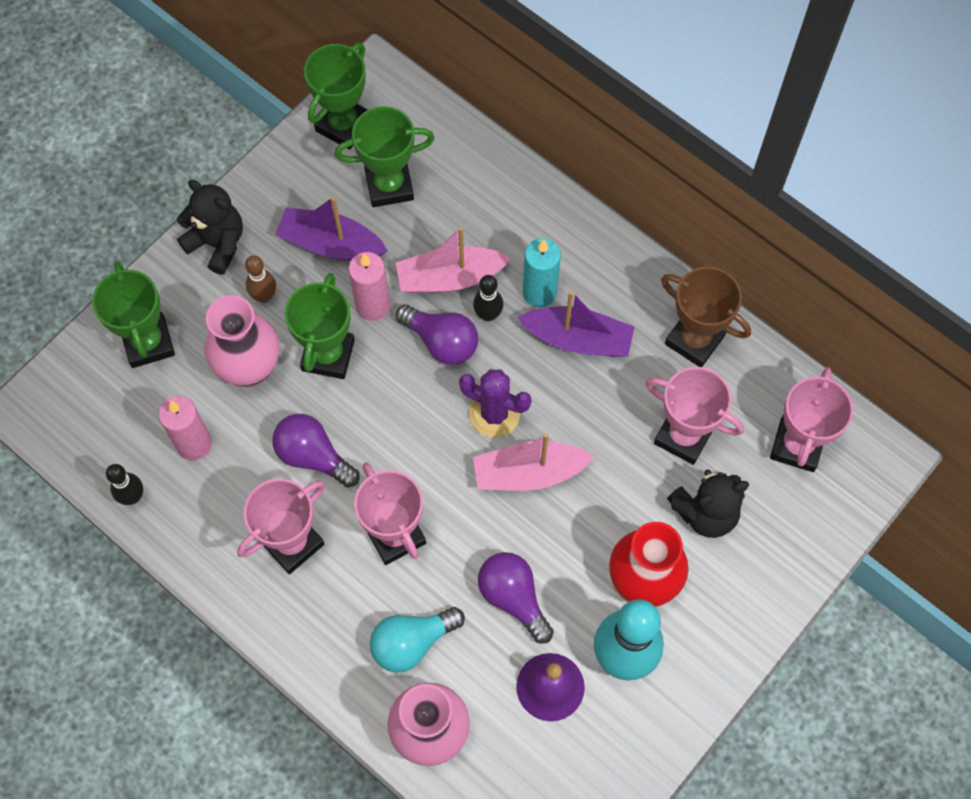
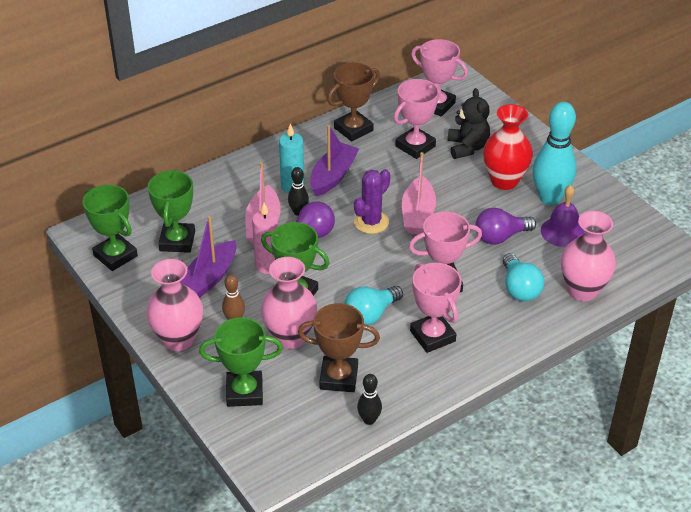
camera: 75 degrees left, 25 degrees down
pink candle [158,396,212,460] -> brown trophy [298,303,380,392]
black teddy bear [177,180,243,275] -> pink vase [146,259,203,351]
purple light bulb [272,414,360,488] -> turquoise light bulb [344,286,403,325]

